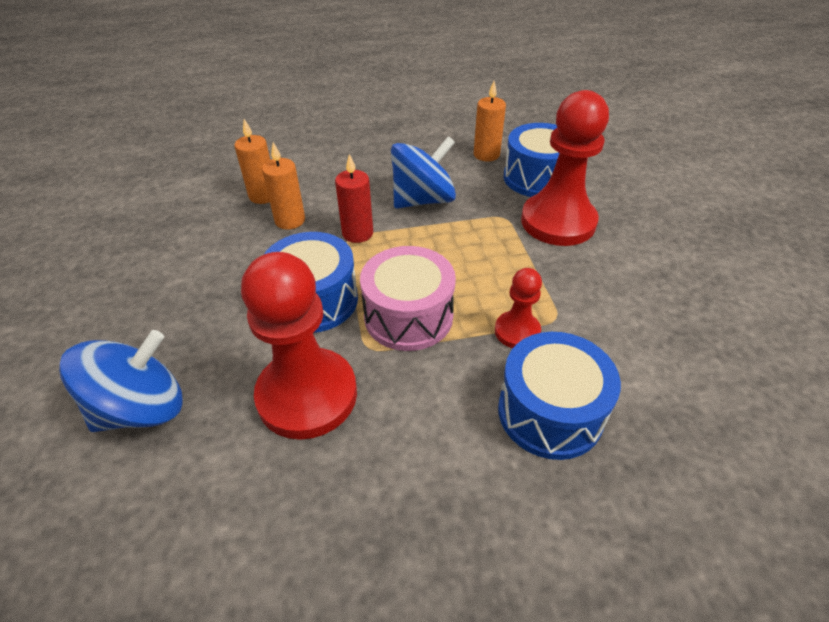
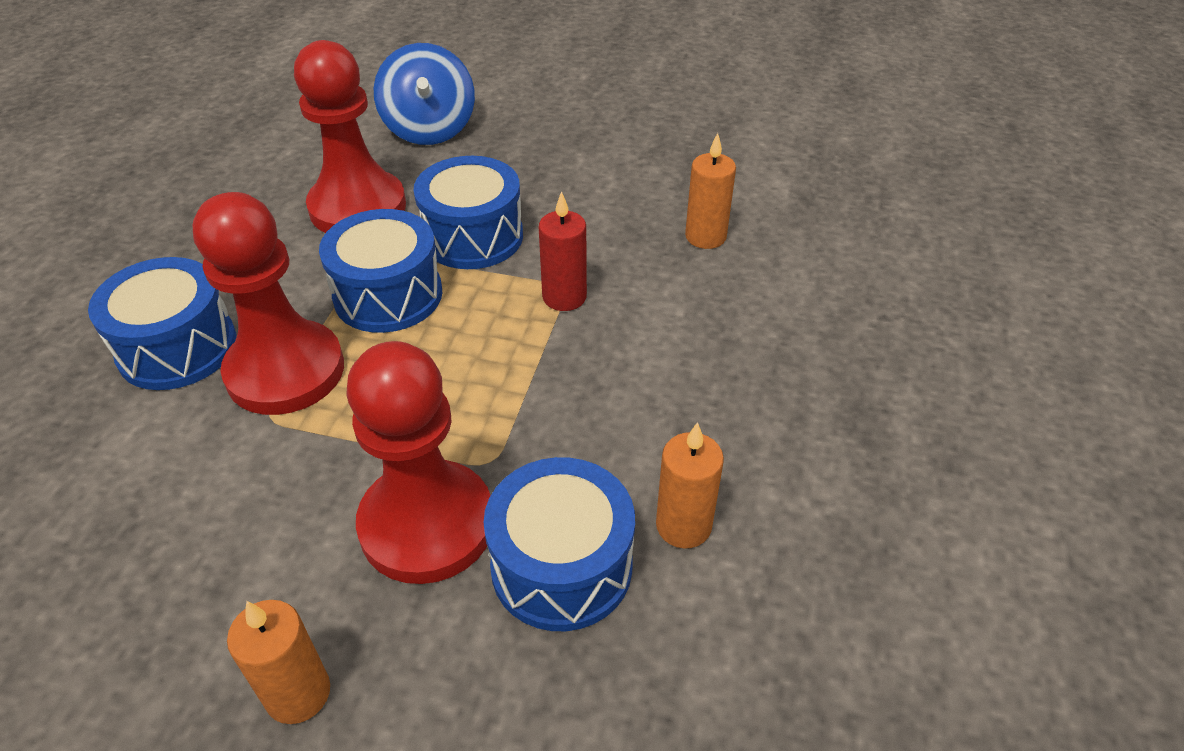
camera: 115 degrees right, 0 degrees up
orange candle [262,142,305,230] -> orange candle moved to [227,600,330,724]
pink drum [360,246,456,351] -> blue drum [319,209,442,333]
blue spinning top [391,136,456,209] -> none
red pawn [495,268,542,348] -> red pawn [193,192,344,415], size x1.99

